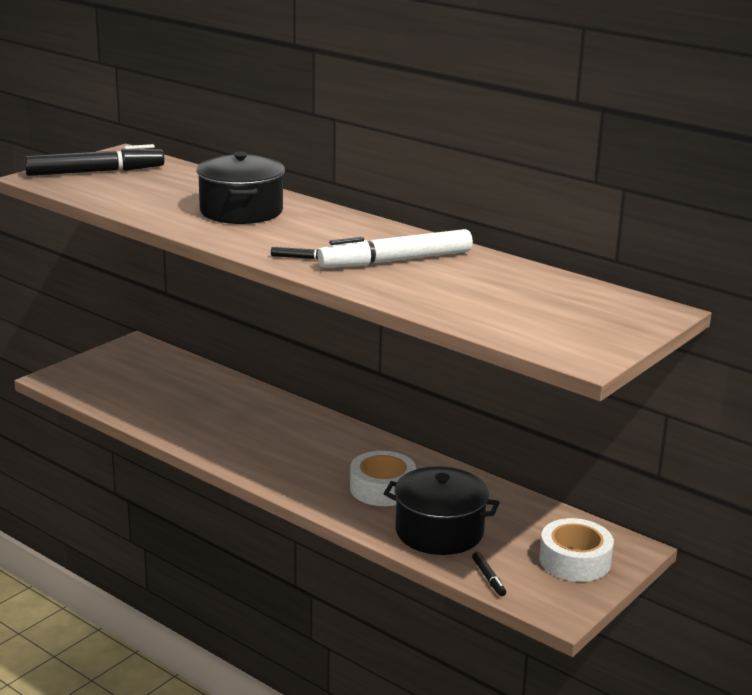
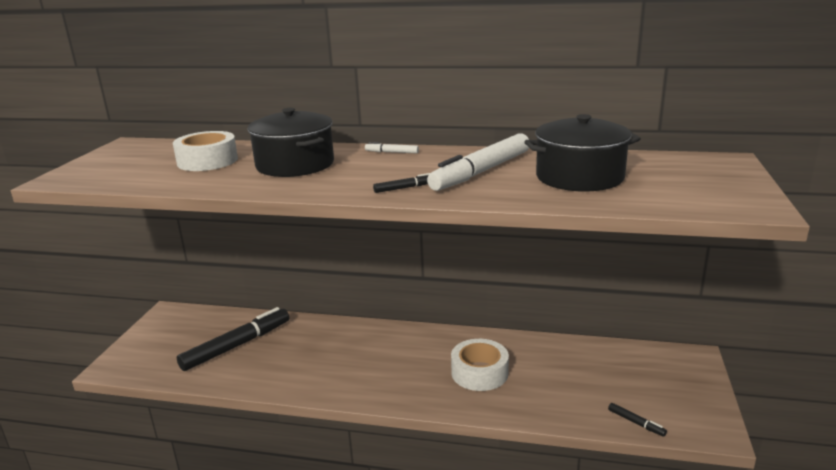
camera: 25 degrees left, 0 degrees up
black marker [24,144,165,176] -> black marker moved to [177,307,289,371]
black pot [383,466,500,555] -> black pot moved to [525,114,641,192]
white tape [539,518,614,582] -> white tape moved to [173,131,238,171]
none -> white marker [365,142,419,153]

